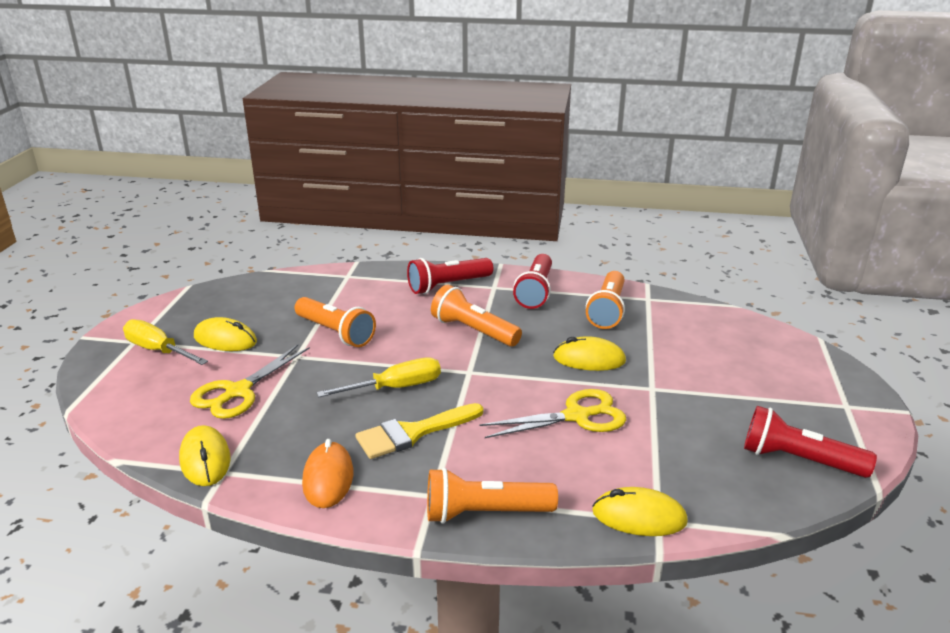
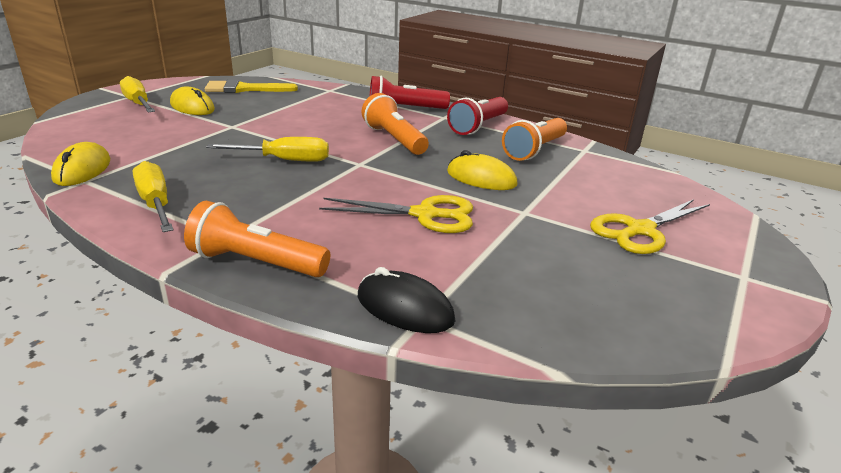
camera: 20 degrees right, 0 degrees up
yellow scissors [190,345,310,419] -> yellow scissors moved to [590,199,710,254]
orange flashlight [294,297,376,347] -> none
orange mouse [302,439,353,508] -> yellow screwdriver [133,161,174,232]
yellow brush [355,403,483,459] -> yellow brush moved to [205,80,298,93]
yellow mouse [592,487,688,536] -> black mouse [358,267,455,333]
red flashlight [744,406,877,478] -> none

